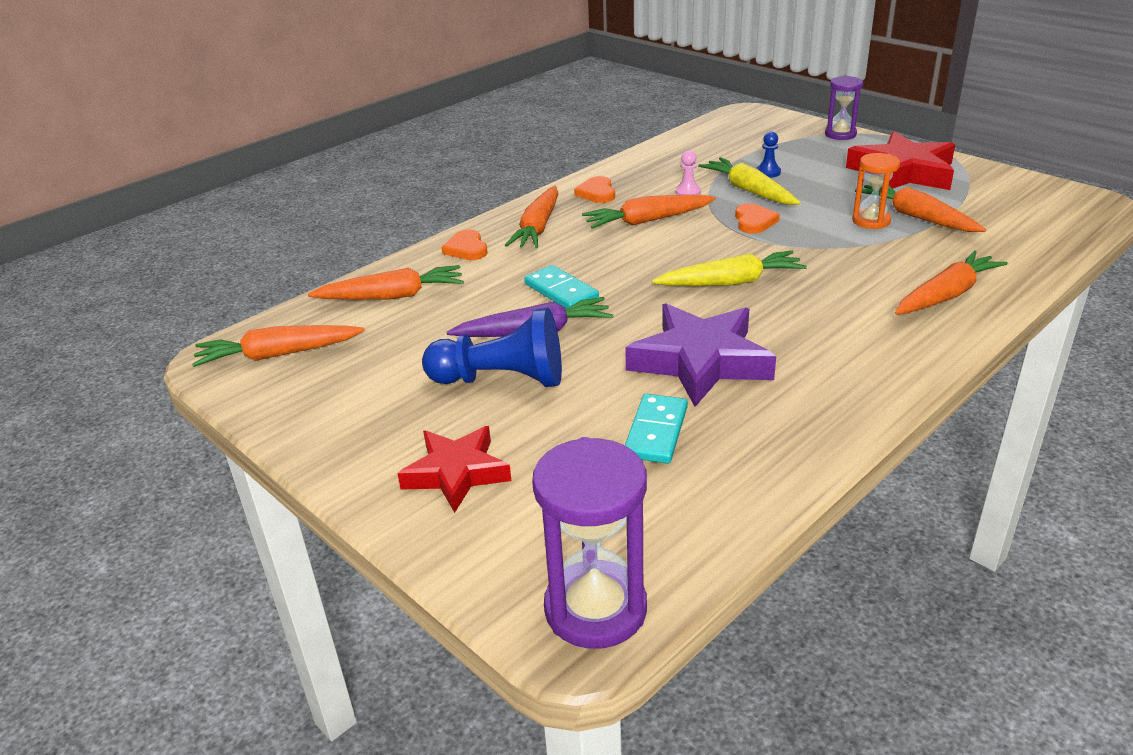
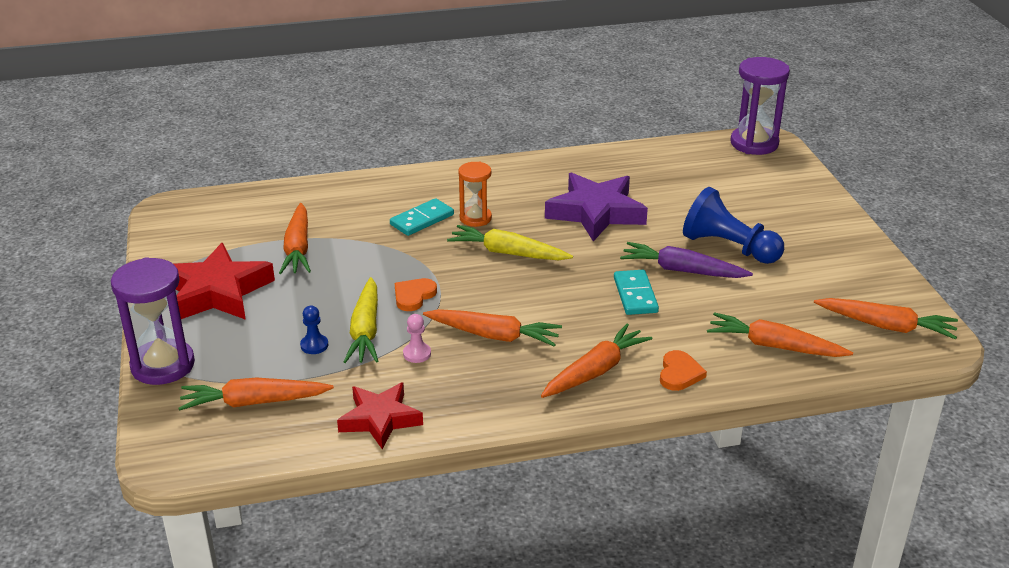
camera: 150 degrees left, 0 degrees up
red star [397,426,511,513] -> red star moved to [337,382,423,450]
orange heart [574,176,615,203] -> none
turquoise domino [625,394,688,464] -> turquoise domino moved to [390,198,454,236]
purple hourglass [825,76,863,140] -> purple hourglass [111,257,195,385], size x1.64
orange hourglass [852,153,900,229] -> orange hourglass moved to [458,162,492,227]
orange carrot [895,250,1008,315] -> orange carrot moved to [178,378,334,411]

